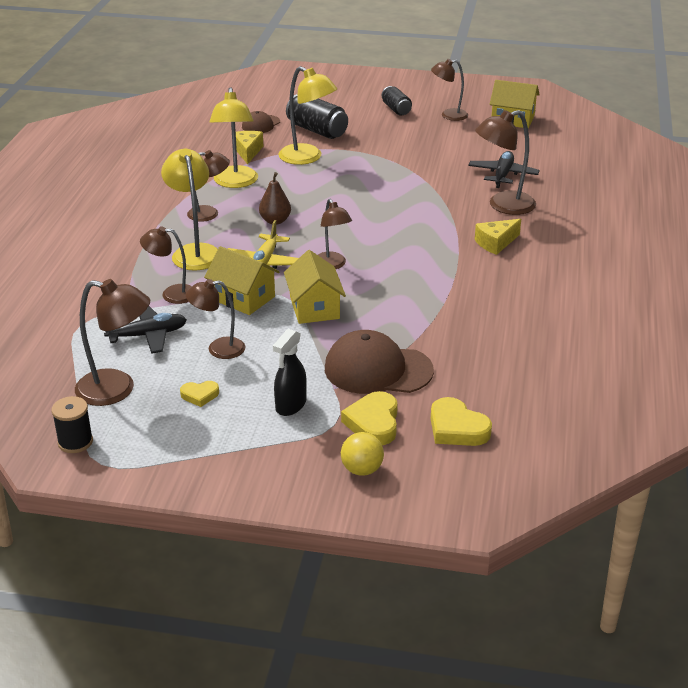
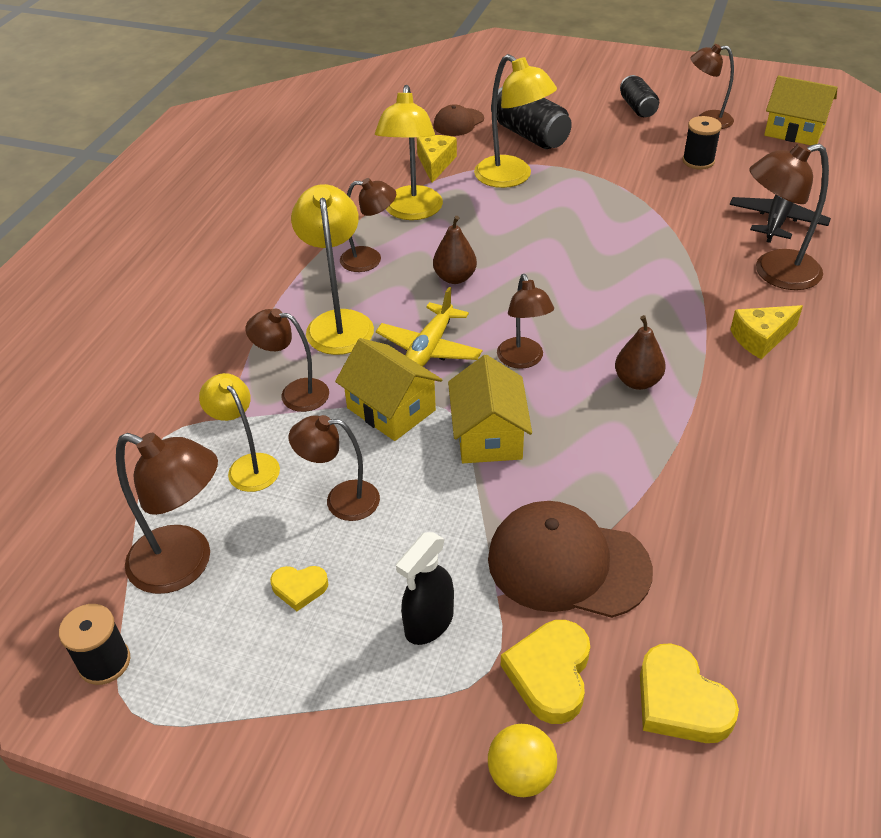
camera: 10 degrees right, 10 degrees up
black plane [104,306,187,354] -> yellow lamp [199,373,280,492]
none -> brown pear [615,315,666,390]
none -> black spool [683,116,722,170]

